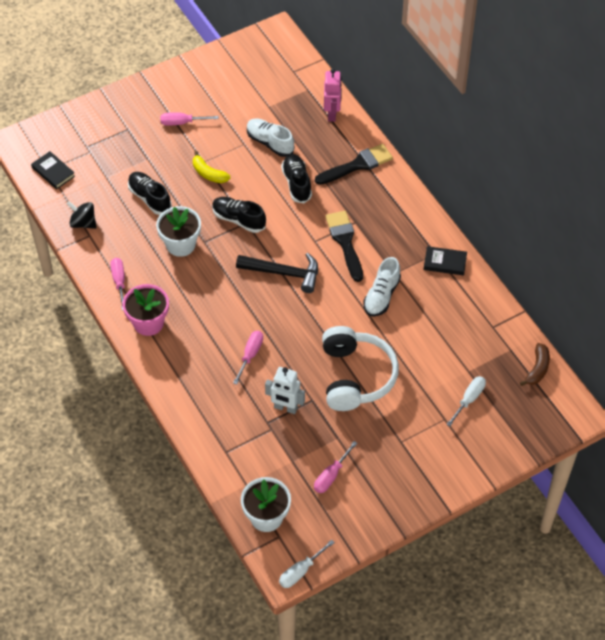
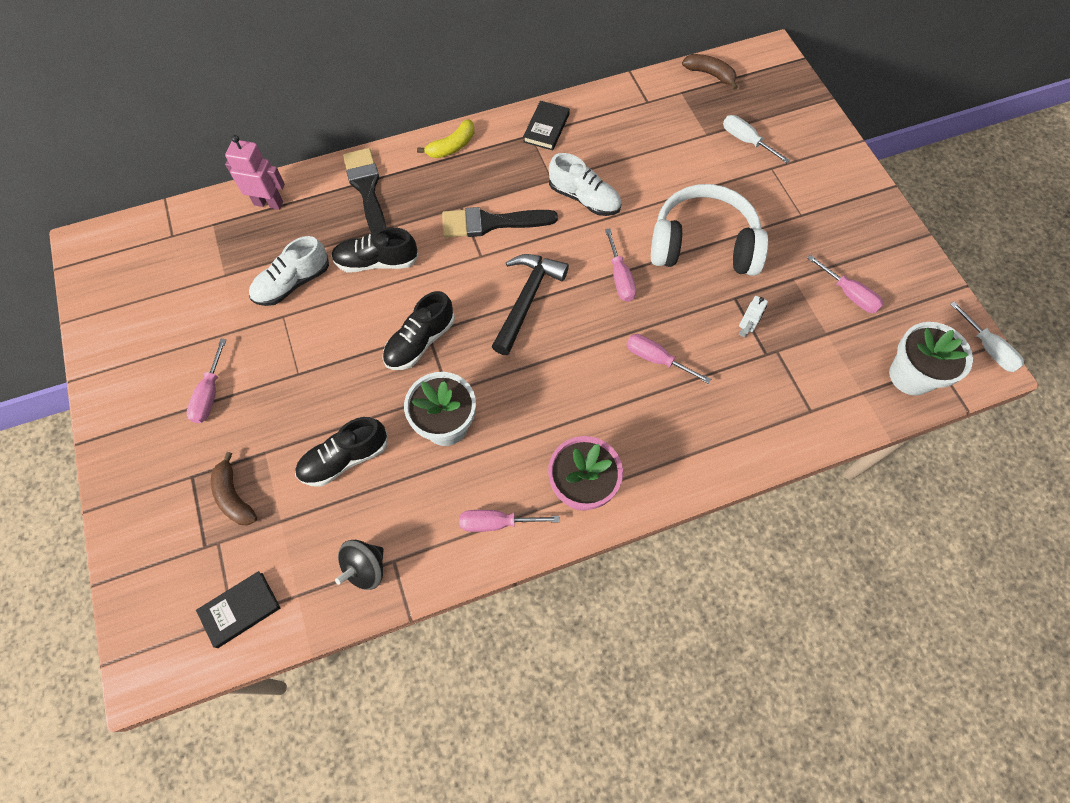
camera: 80 degrees left, 10 degrees up
yellow banana [193,151,230,183] -> yellow banana moved to [417,119,474,158]
white robot [265,367,305,414] -> white robot [739,296,768,338], size x0.59
none -> brown banana [211,452,257,526]
none -> pink screwdriver [605,228,636,302]

